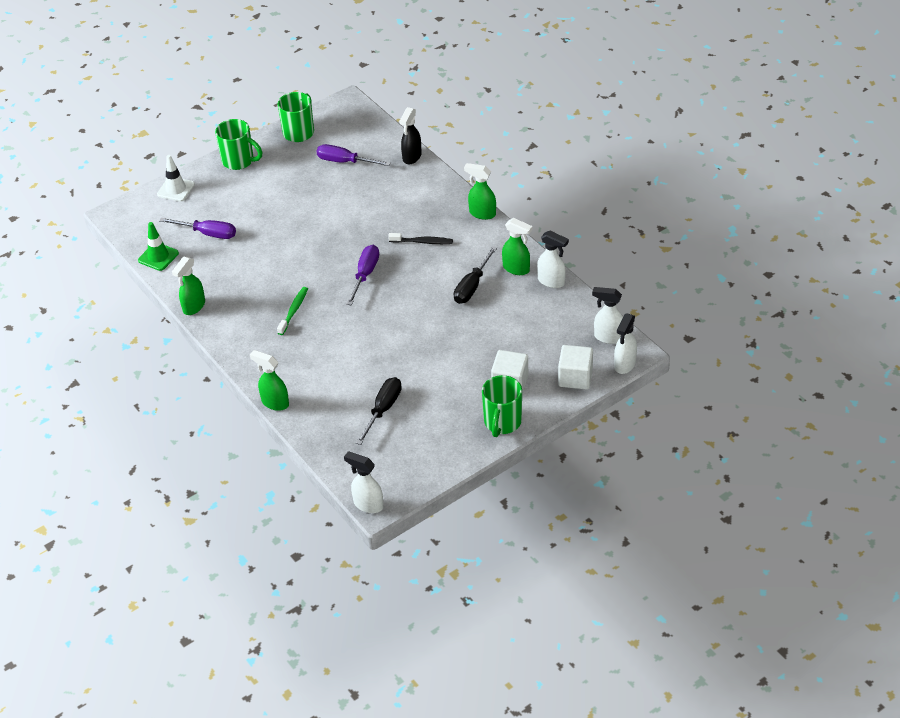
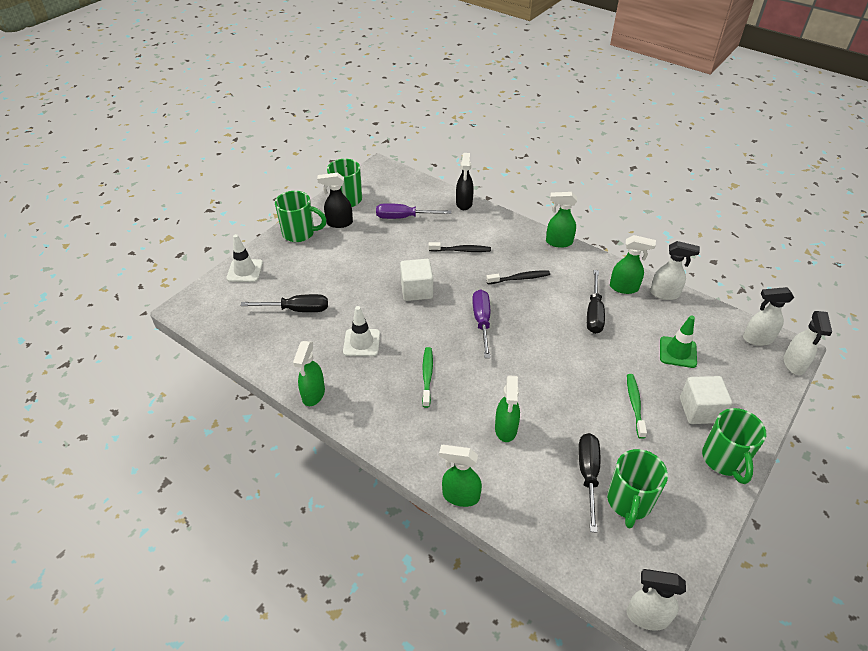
camera: 20 degrees left, 0 degrees up
green traffic cone [138,222,179,271] -> green traffic cone moved to [660,316,697,368]
purple screwdriver [159,218,236,239] -> black screwdriver [241,294,328,312]
white cube [558,345,593,390] -> white cube moved to [400,259,433,301]
none -> black spray bottle [317,173,353,228]
none -> white traffic cone [343,306,380,357]
none -> black toothbrush [428,242,491,252]
none -> green spray bottle [495,375,520,442]
none -> green mug [607,449,668,529]
none -> green toothbrush [627,374,647,439]

